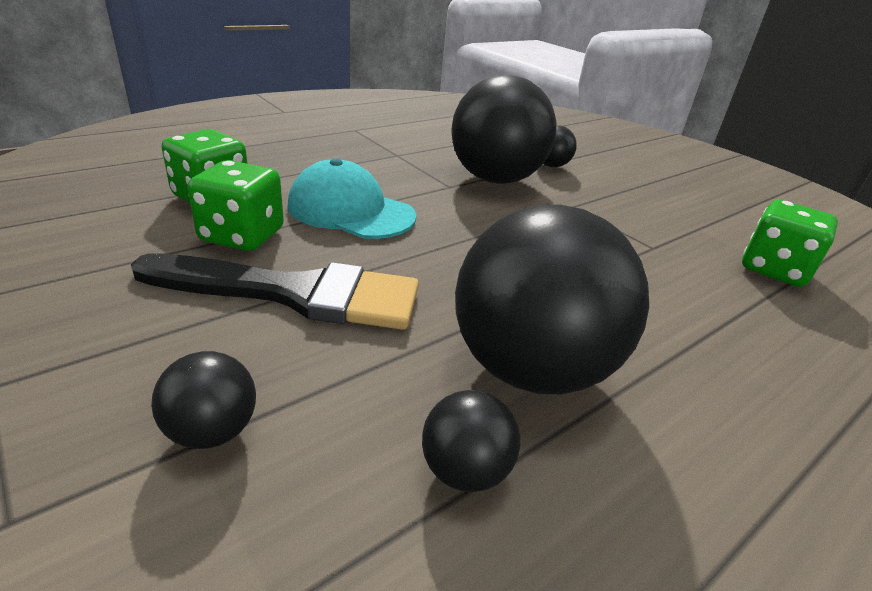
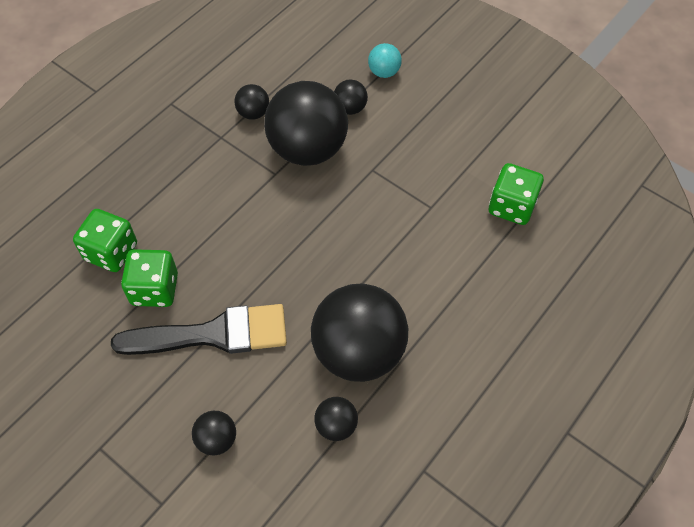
camera: 10 degrees left, 25 degrees up
turquoise cap [287,158,416,239] -> none
none -> black ball [234,84,269,120]
none -> turquoise ball [368,43,402,78]

